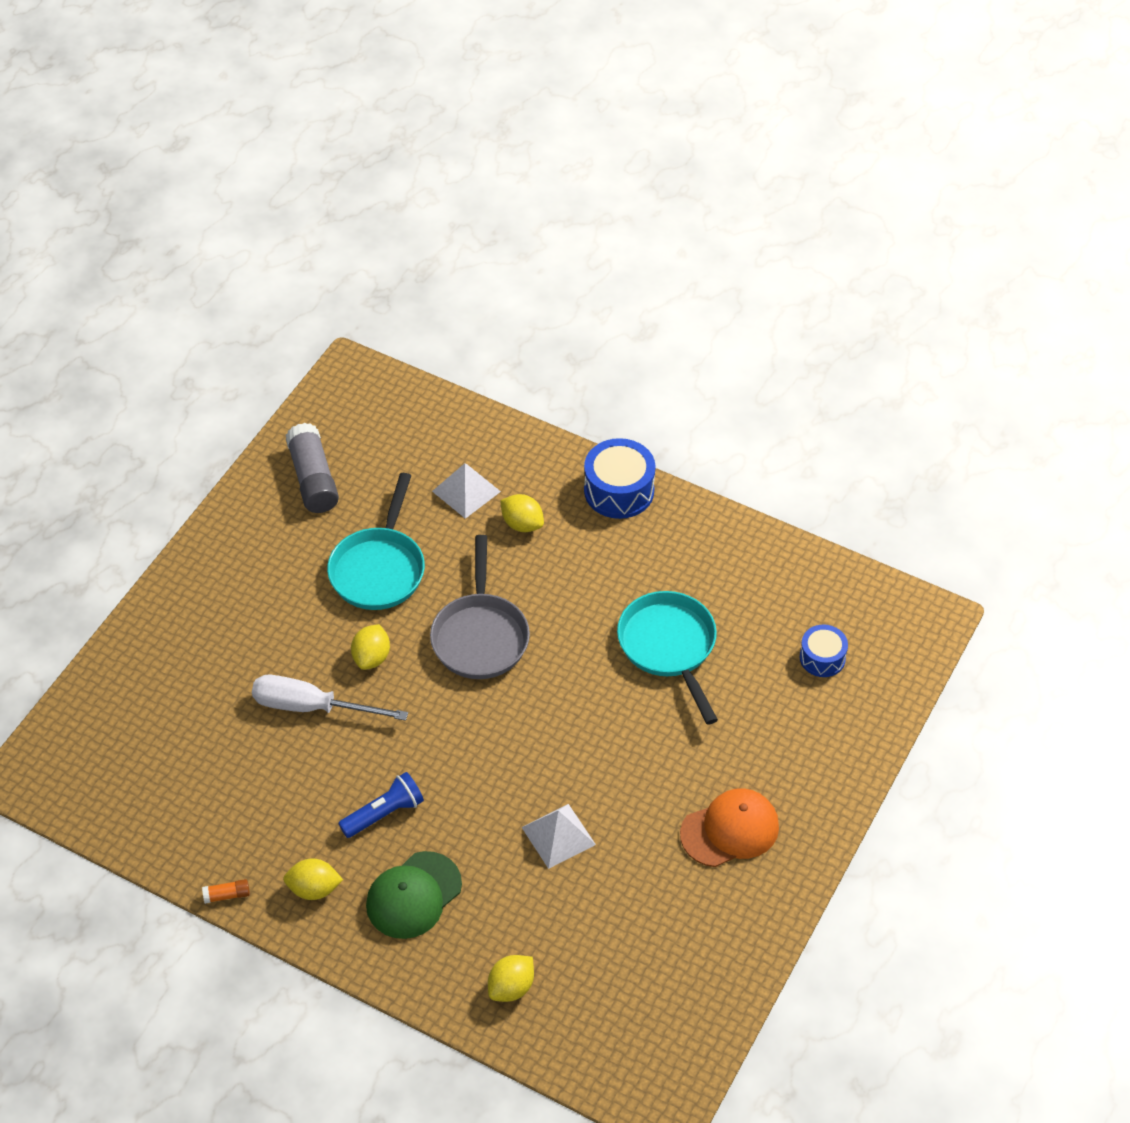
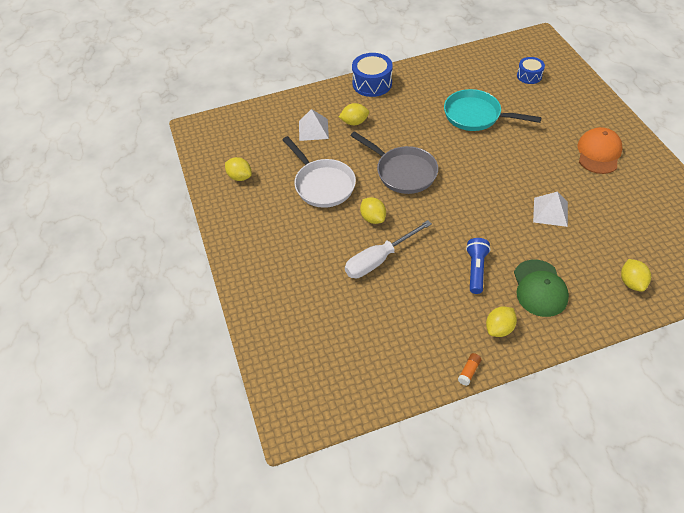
camera: 45 degrees left, 0 degrees up
grey glue stick [286,423,339,513] -> yellow lemon [225,157,252,181]
turquoise pan [327,473,425,610] -> white pan [282,136,356,208]

